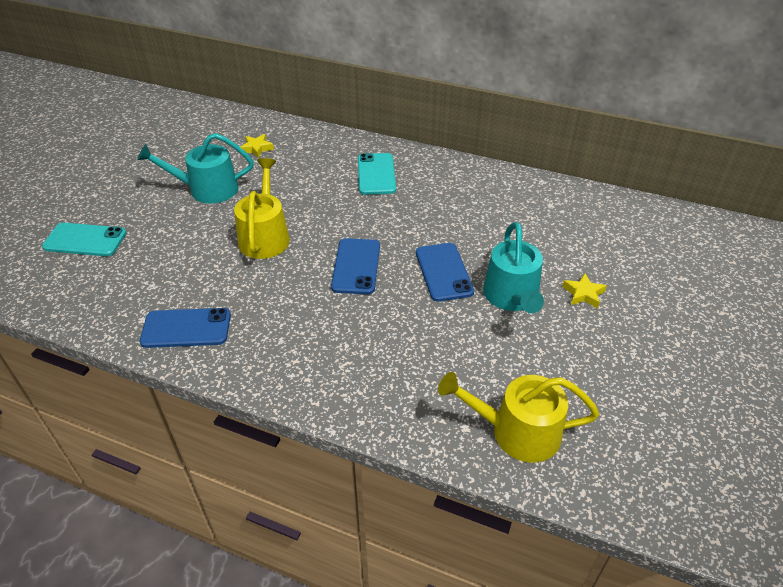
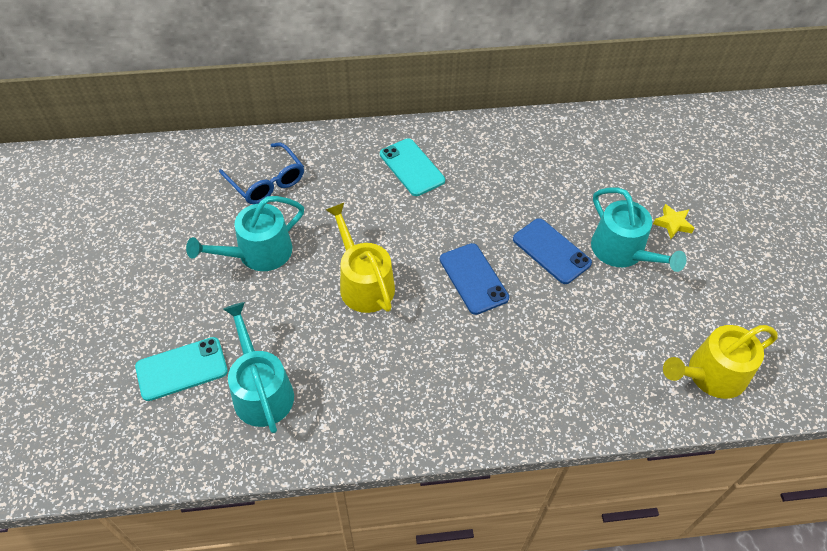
camera: 30 degrees left, 10 degrees up
blue phone [140,308,231,348] -> none
yellow star [240,134,274,158] -> blue glasses [219,143,304,204]
none -> turquoise watering can [223,302,294,433]

